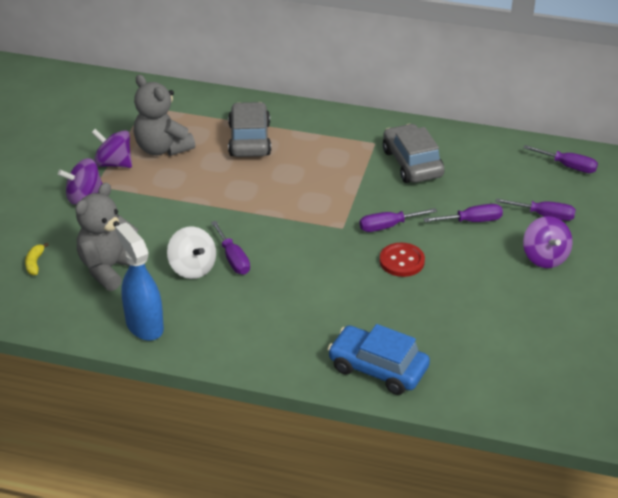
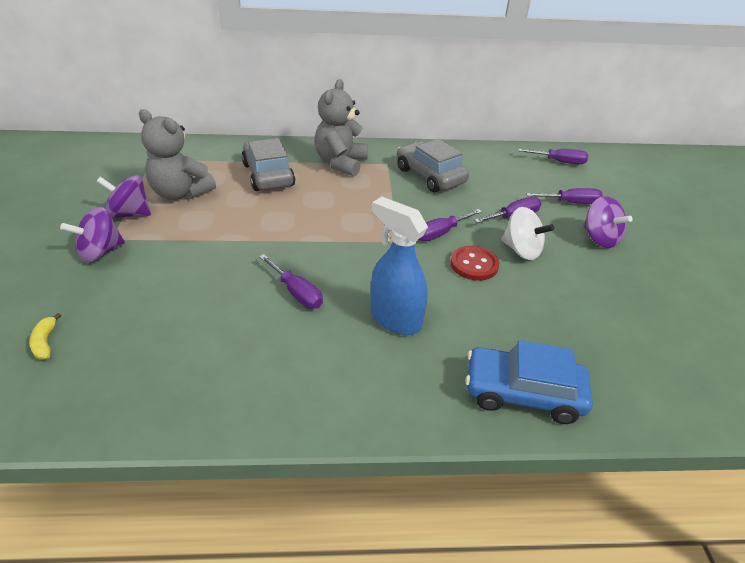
camera: 20 degrees left, 0 degrees up
grey teddy bear [75,182,138,291] -> grey teddy bear moved to [315,79,368,176]
blue spray bottle [115,223,164,341] -> blue spray bottle moved to [370,197,428,335]
white spinning top [167,226,216,279] -> white spinning top moved to [501,207,554,260]

